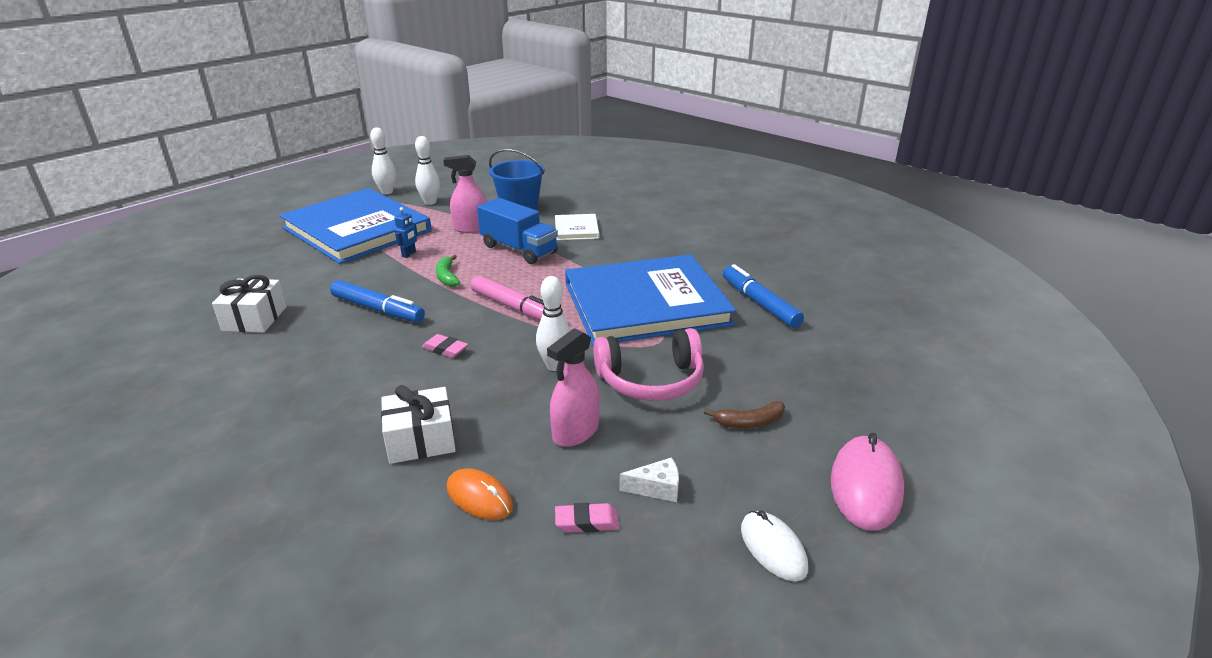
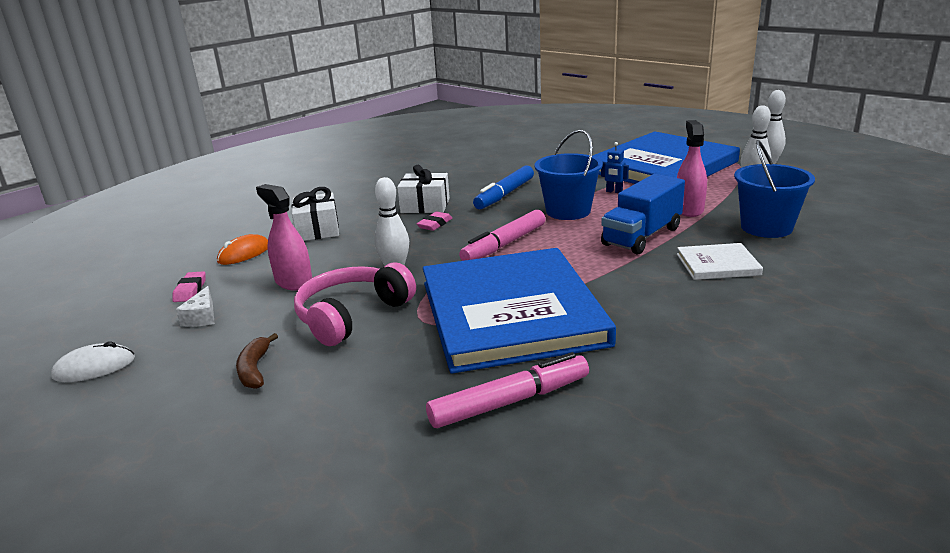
camera: 95 degrees right, 5 degrees down
white gift [212,275,287,333] -> white gift moved to [397,165,450,213]
green banana [436,255,460,287] -> blue bucket [534,129,603,220]
pink headphones [593,328,704,401] -> pink headphones turned 45 degrees clockwise [294,262,416,346]
blue marker [723,264,804,328] -> pink marker [426,352,589,428]
pink mouse [831,433,904,531] -> none

